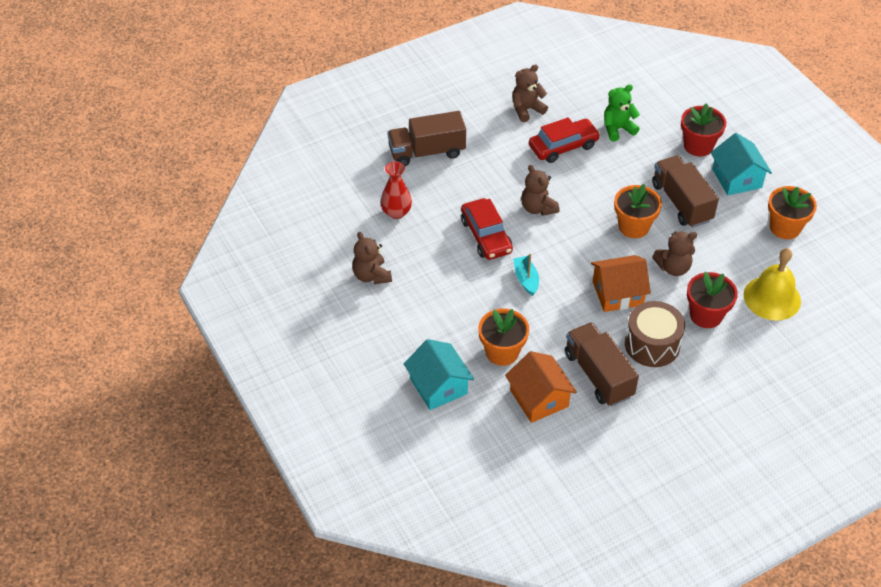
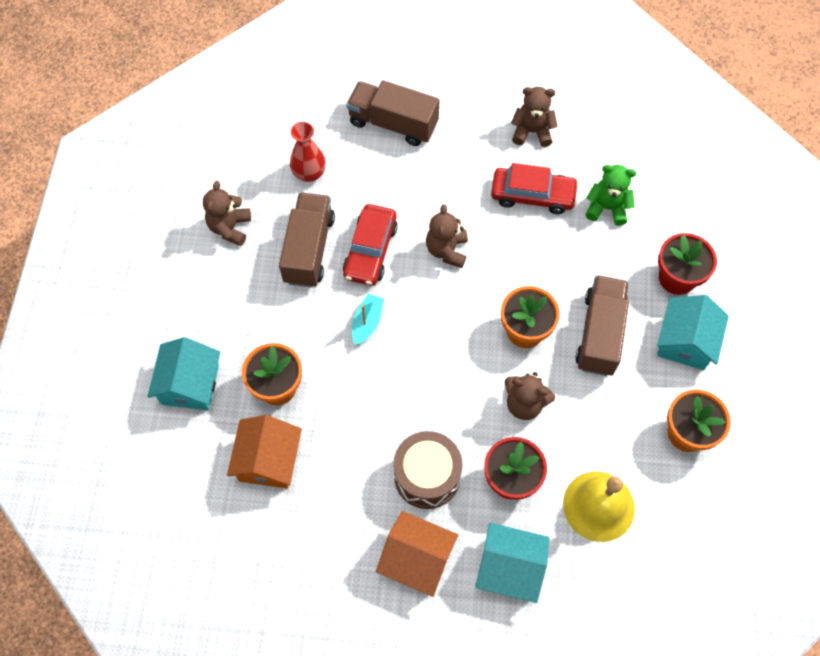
camera: 35 degrees right, 15 degrees up
brown truck [565,322,639,406] -> brown truck moved to [279,192,335,288]
orange house [591,255,651,312] -> orange house moved to [376,511,458,597]
none -> turquoise house [475,523,549,603]

